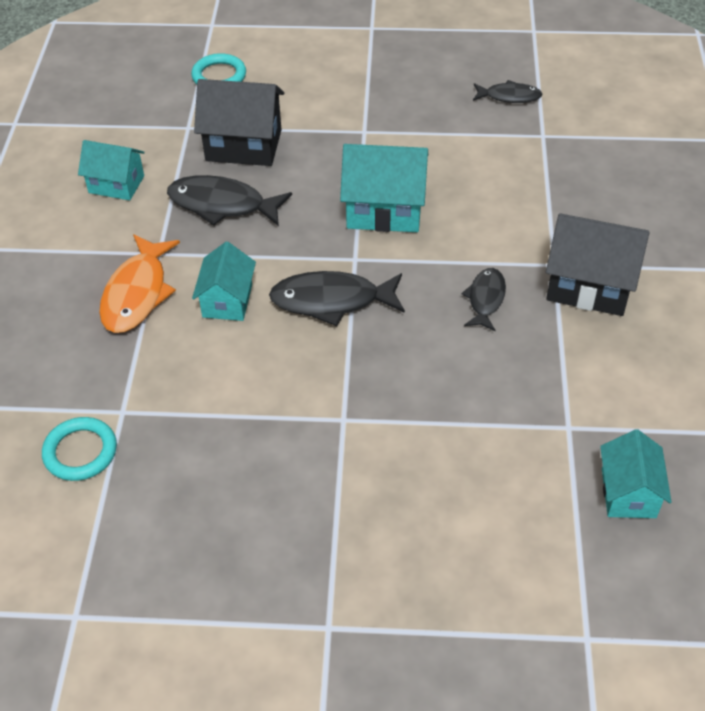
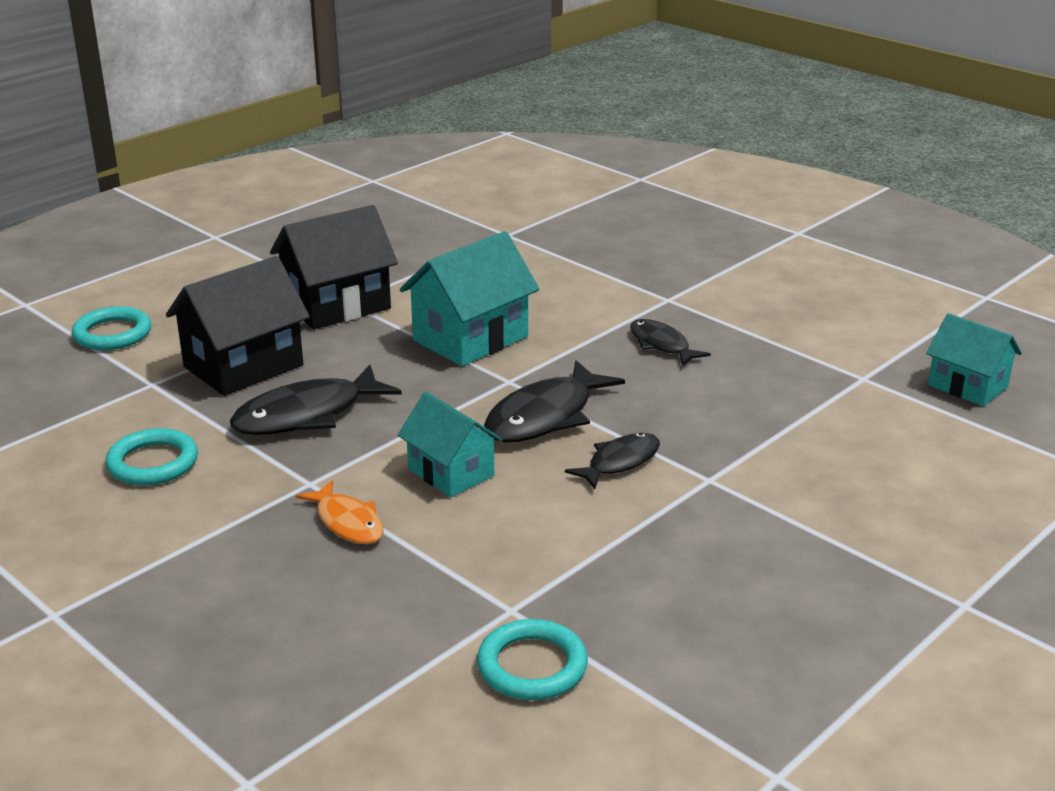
camera: 50 degrees left, 20 degrees down
turquoise house [78,140,145,200] -> turquoise ring [105,428,198,485]
orange fish [99,234,180,333] -> orange fish [295,480,384,544], size x0.61
black fish [473,80,542,103] -> black fish moved to [565,433,660,489]
black house [546,213,650,316] -> black house moved to [270,205,398,329]

